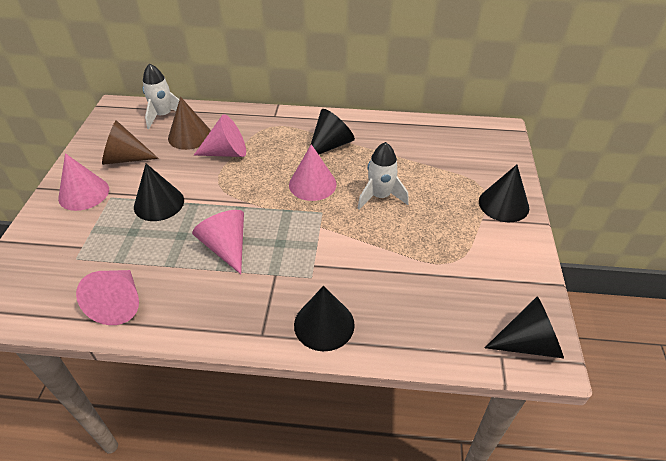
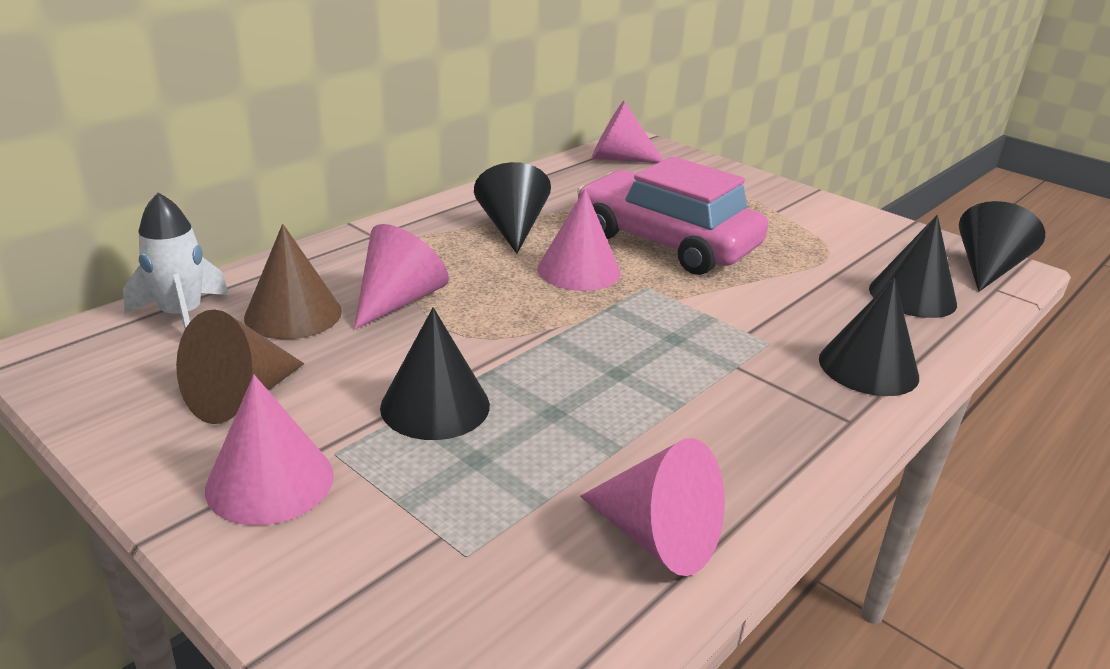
camera: 55 degrees left, 15 degrees down
pink cone [192,210,244,274] -> pink cone moved to [591,101,663,163]
white rocket [358,142,409,209] -> pink car [577,156,768,275]
black cone [479,165,529,222] -> black cone moved to [869,215,957,318]

